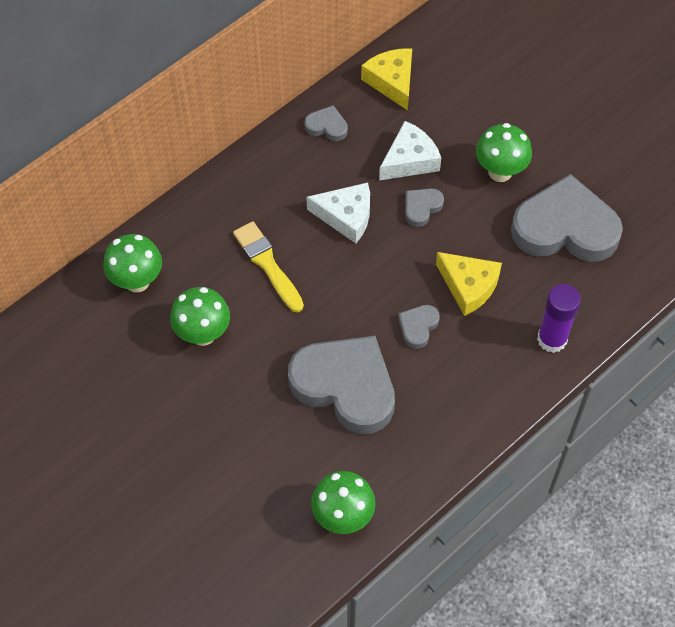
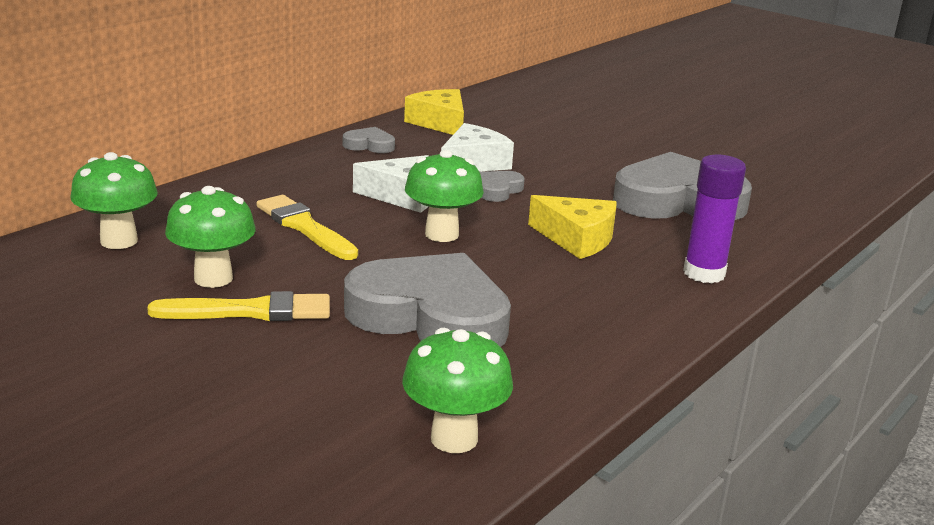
camera: 10 degrees left, 35 degrees down
grey heart [398,305,440,349] -> none
green mushroom [476,123,532,182] -> green mushroom moved to [405,150,484,242]
none -> yellow brush [147,291,330,321]

